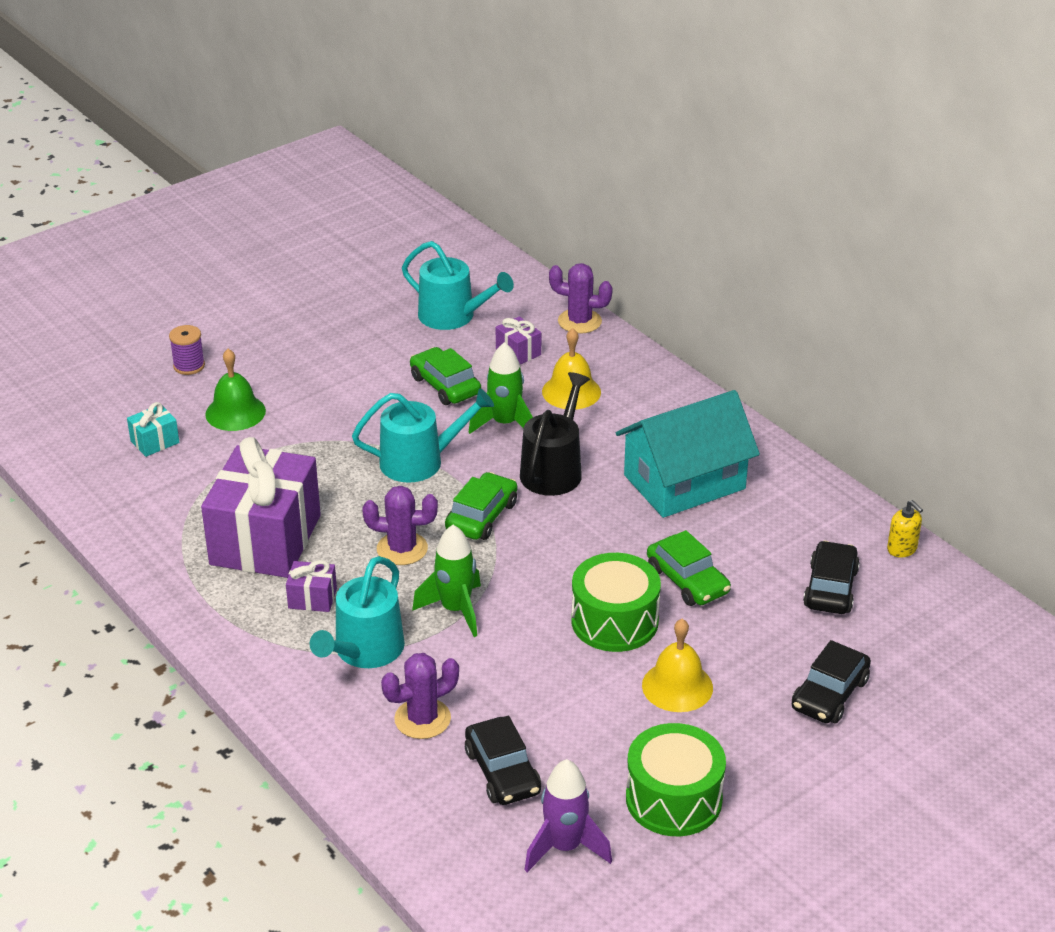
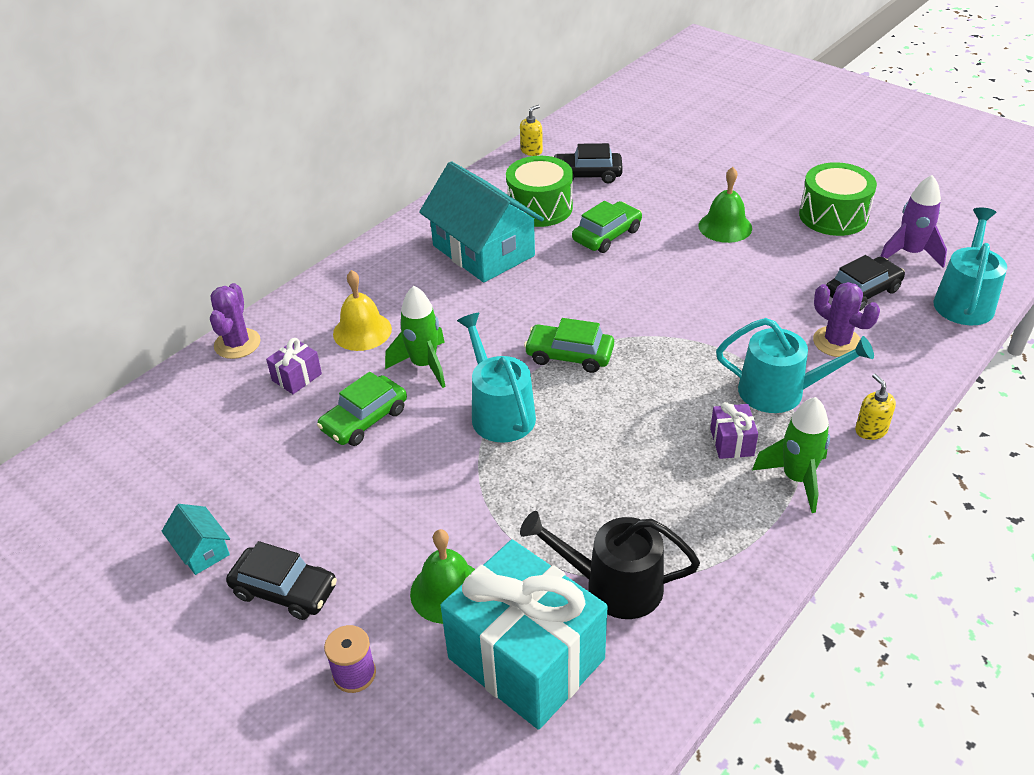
camera: 100 degrees left, 5 degrees up
turquoise gift [127,402,179,457] -> turquoise gift [441,540,608,730], size x2.43
purple gift [201,437,321,578] -> none
purple cactus [362,486,438,565] -> none
turquoise watering can [402,241,514,330] -> turquoise watering can moved to [933,208,1007,325]
green rocket [412,525,481,637] -> green rocket moved to [752,397,830,513]
black watering can [520,372,590,496] -> black watering can moved to [520,511,700,619]
green drum [571,553,661,652] -> green drum moved to [506,156,573,227]
yellow bell [642,619,713,712] -> green bell [699,167,752,243]
black car [792,640,871,723] -> black car moved to [226,541,337,620]
none -> turquoise house [162,504,230,575]
none -> yellow soap dispenser [855,373,896,440]

